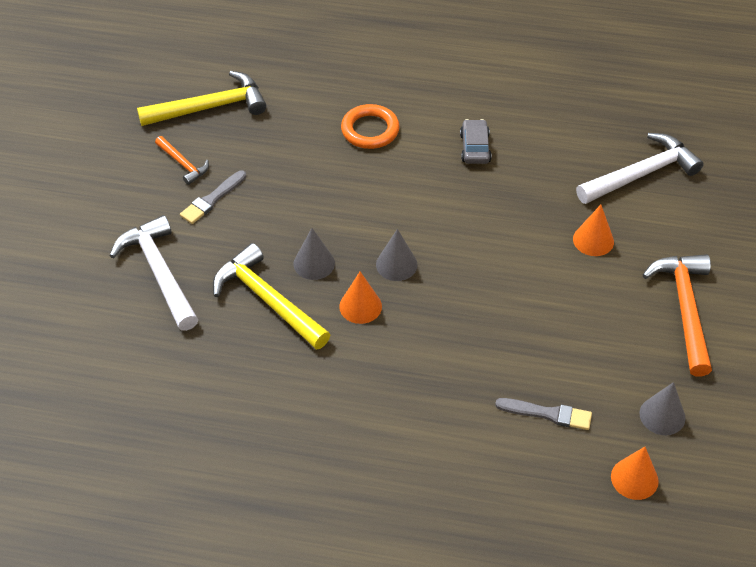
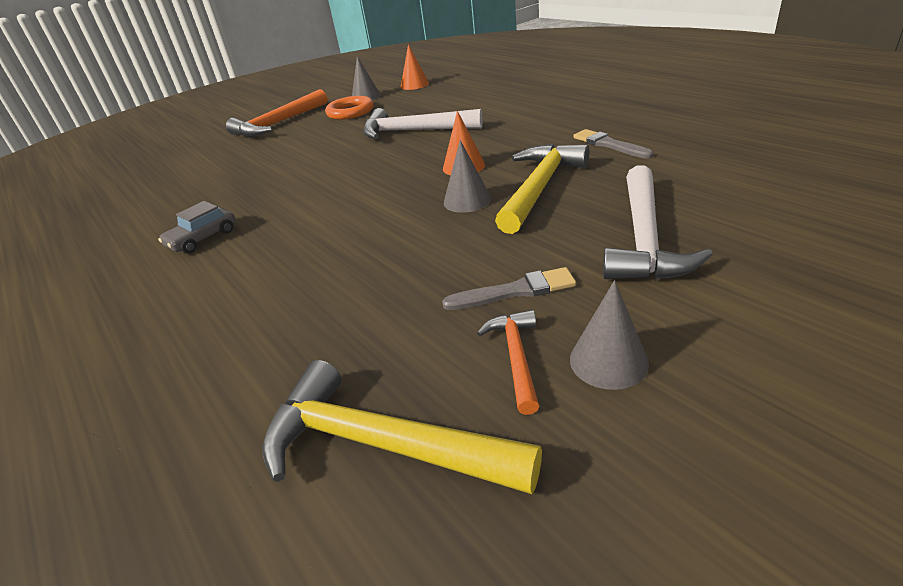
camera: 135 degrees left, 15 degrees down
yellow hammer [213,243,330,350] -> yellow hammer turned 150 degrees counterclockwise [495,144,589,234]
orange ring [341,104,399,149] -> orange ring moved to [325,96,374,120]
grey cone [376,229,418,281] -> grey cone moved to [570,280,649,390]
grey brush [495,398,592,430] -> grey brush moved to [573,129,654,159]
orange cone [573,205,614,256] -> none
white hammer [576,133,703,204] -> white hammer moved to [363,108,483,139]

